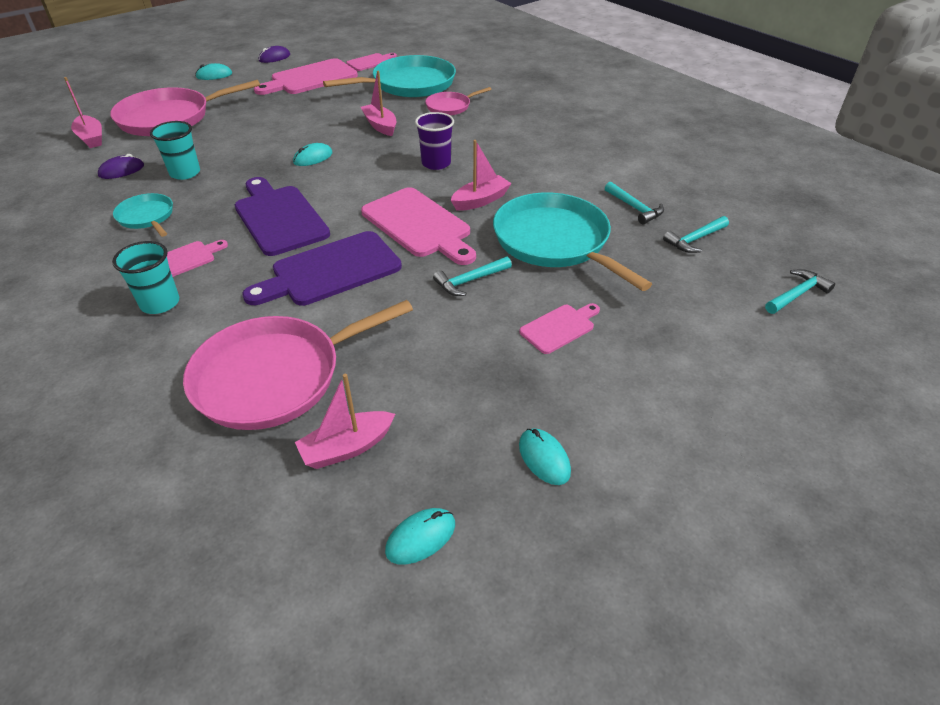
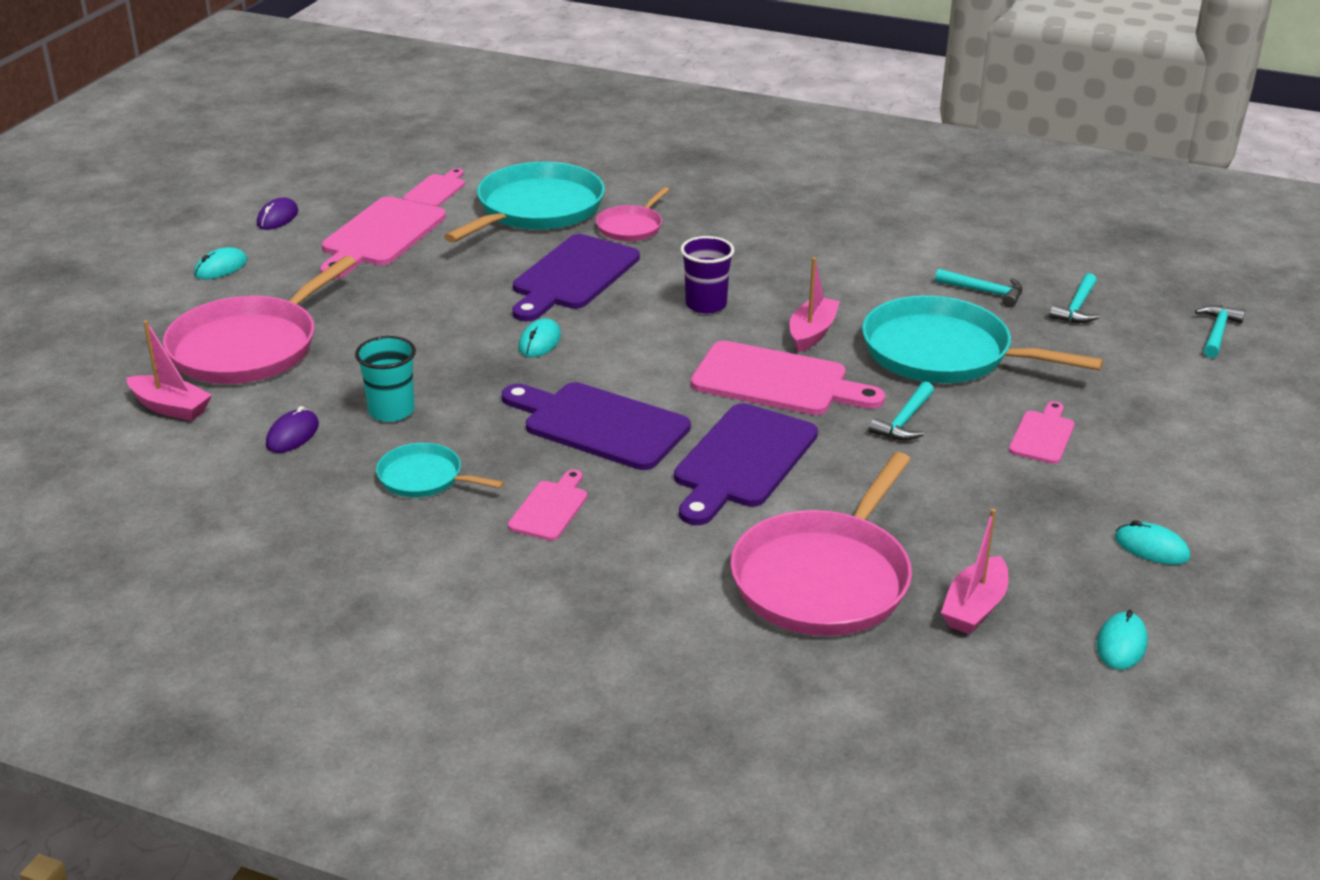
camera: 30 degrees left, 10 degrees down
turquoise cup [112,241,179,314] -> none
pink boat [361,70,396,136] -> purple cutting board [512,234,640,321]

